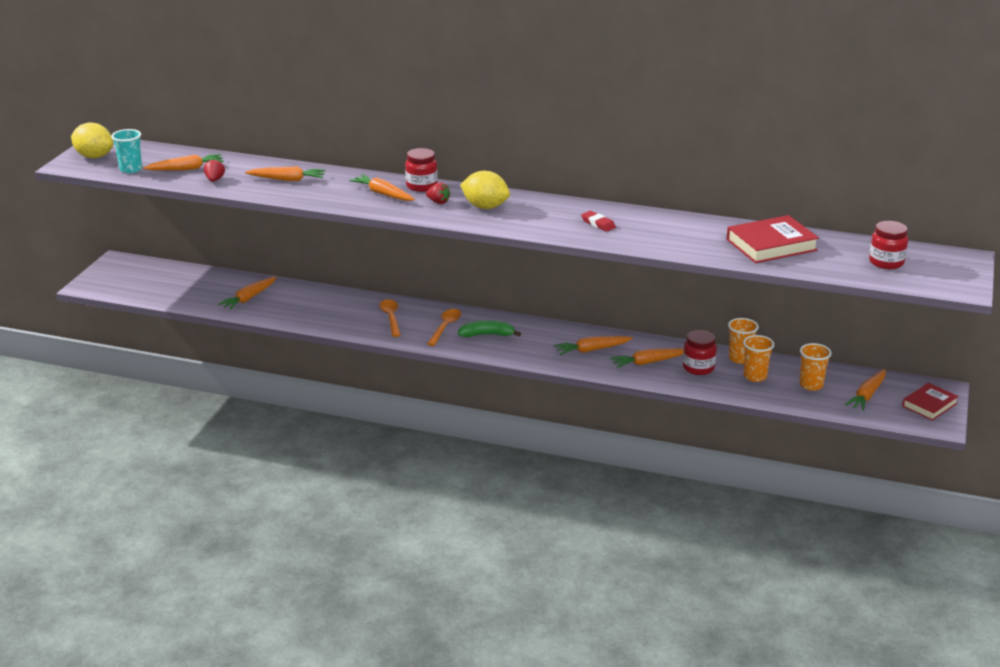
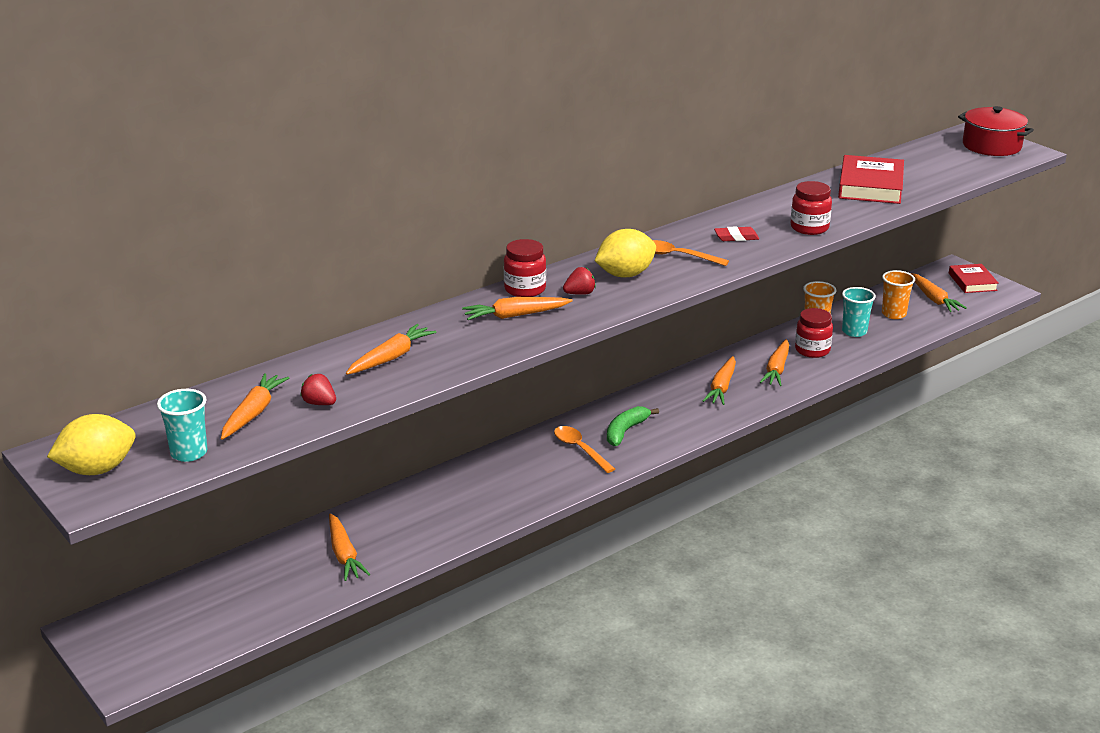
camera: 55 degrees left, 0 degrees up
orange spoon [379,299,401,337] -> orange spoon moved to [652,240,729,266]
orange cup [743,335,774,382] -> turquoise cup [842,287,876,337]
red jar [869,221,908,269] -> red jar moved to [791,181,832,235]
none -> red pot [958,106,1034,156]

